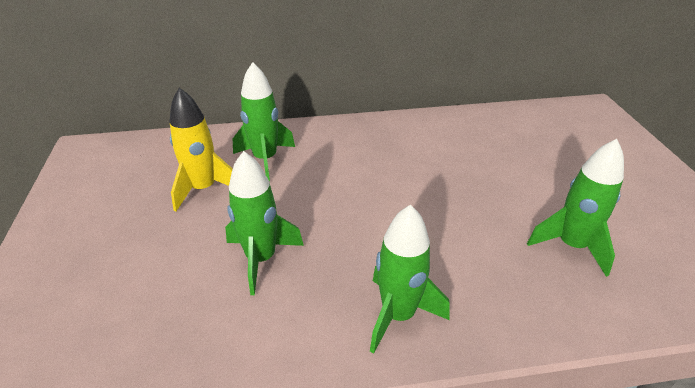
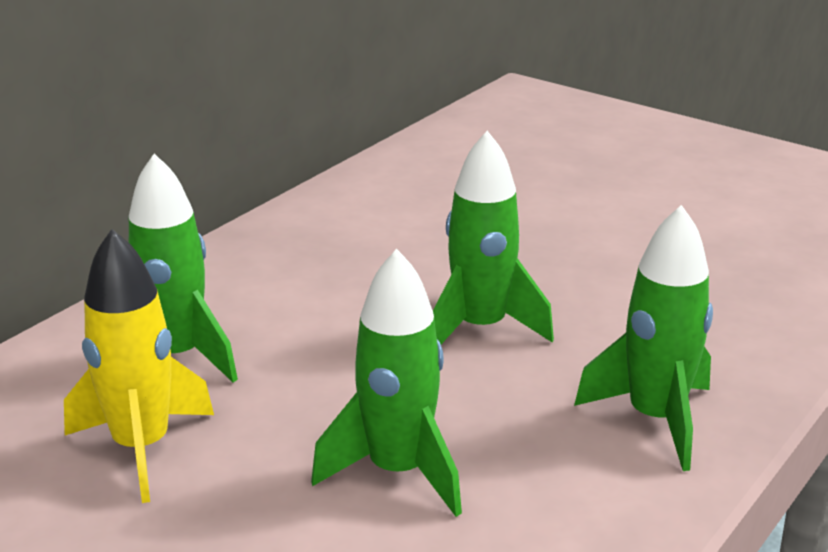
camera: 45 degrees left, 10 degrees down
green rocket [527,139,624,277] -> green rocket moved to [433,131,554,344]

